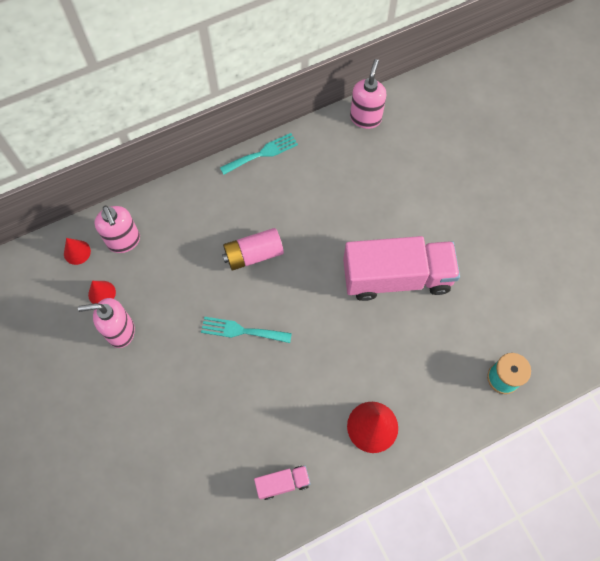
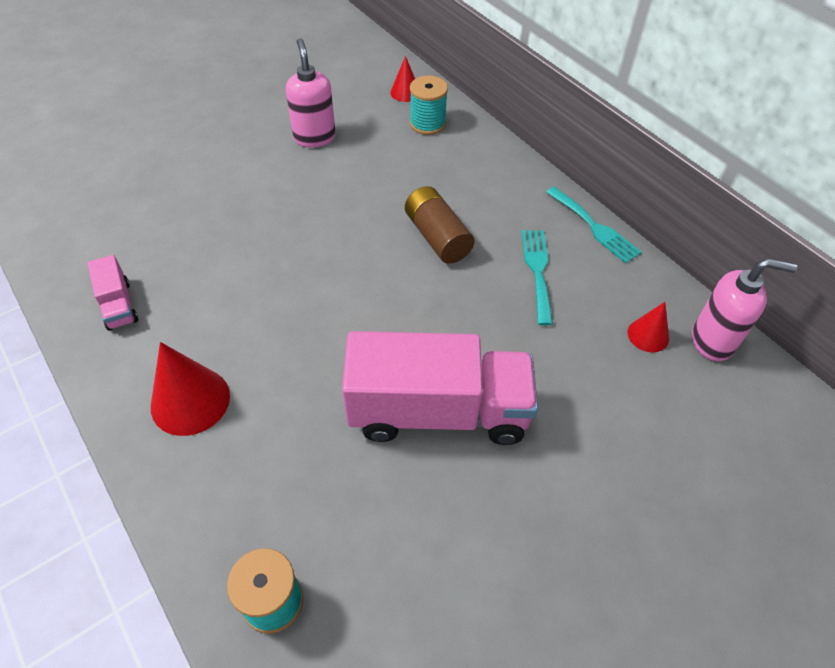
camera: 80 degrees right, 15 degrees down
red cone [88,281,116,304] -> red cone moved to [627,302,669,352]
pink soap dispenser [94,206,140,253] -> turquoise spool [410,76,448,135]
turquoise fork [201,317,292,343] -> turquoise fork moved to [521,230,553,326]
pink battery [222,228,284,271] -> brown battery [405,186,475,264]
pink truck [343,236,460,301] -> pink truck turned 75 degrees counterclockwise [342,331,538,445]

